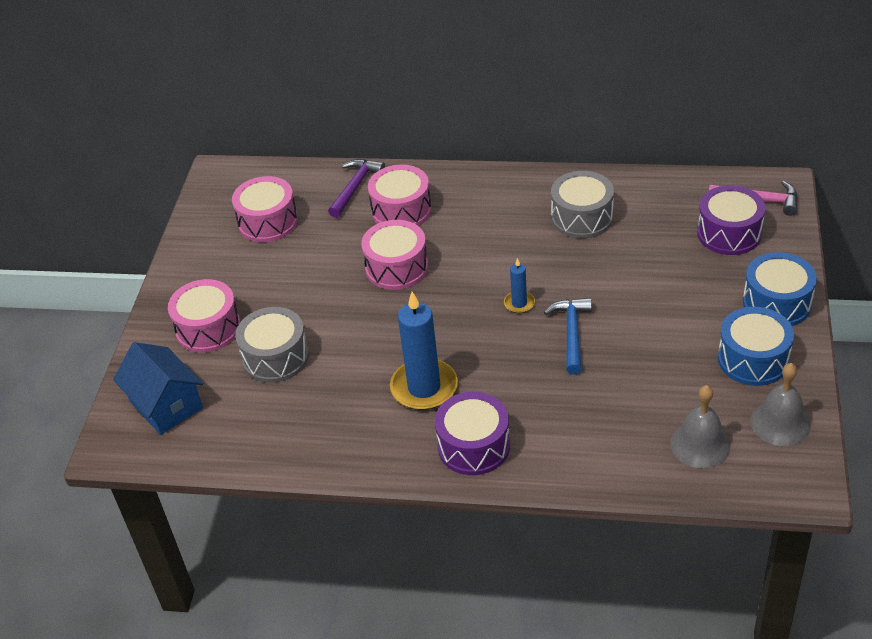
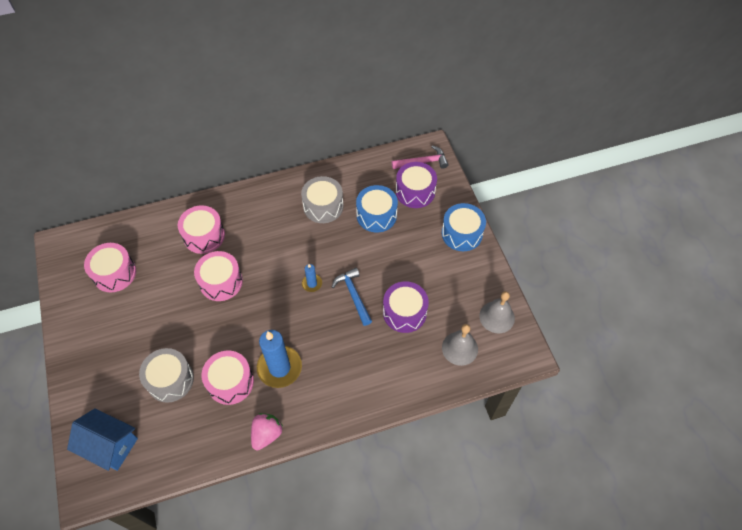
camera: 30 degrees left, 15 degrees up
pink drum [168,279,240,353] -> pink drum moved to [202,350,254,405]
purple hammer [328,159,385,218] -> none
purple drum [435,392,510,475] -> purple drum moved to [383,281,429,333]
blue drum [718,307,794,386] -> blue drum moved to [356,185,398,233]
none -> pink strawberry [251,413,283,450]

